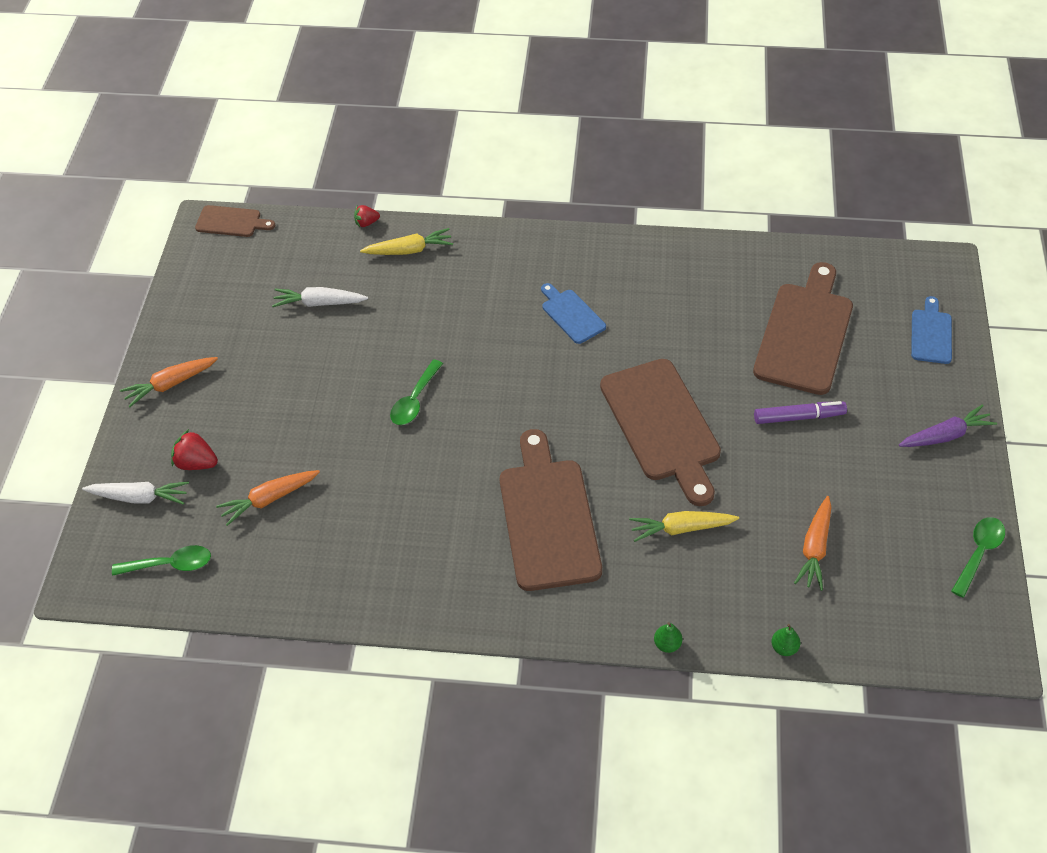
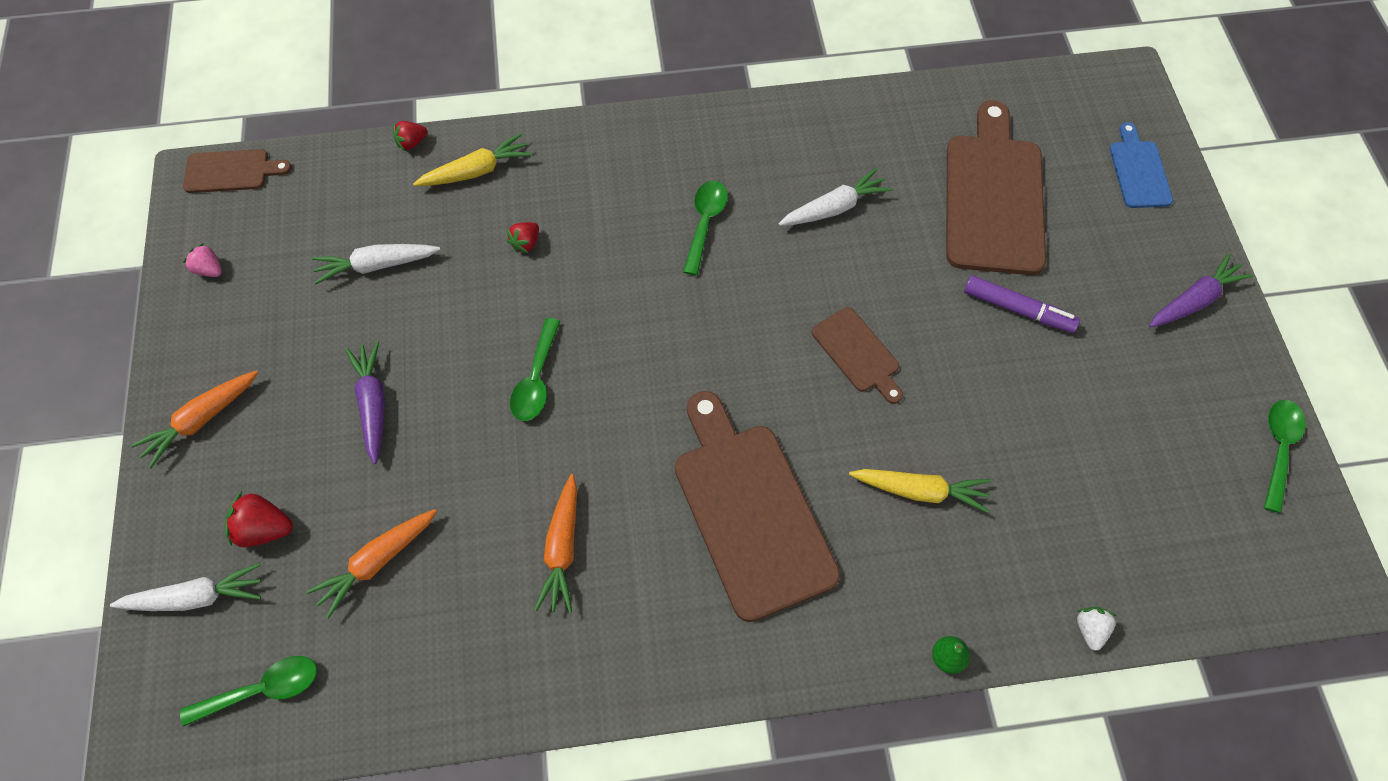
camera: 15 degrees left, 10 degrees up
blue cutting board [541,283,606,344] -> green spoon [683,181,728,275]
brown cutting board [600,359,721,506] -> brown cutting board [811,307,903,404], size x0.50
yellow carrot [629,511,739,542] -> yellow carrot turned 150 degrees counterclockwise [849,469,990,513]
purple marker [754,401,847,424] -> purple marker turned 45 degrees clockwise [964,276,1080,333]
green pear [771,624,800,656] -> white strawberry [1077,607,1117,651]
orange carrot [794,496,831,591] -> orange carrot moved to [534,474,577,613]
none -> pink strawberry [183,243,222,277]
none -> purple carrot [345,341,385,464]
none -> red strawberry [507,222,539,254]
none -> white carrot [778,168,893,226]

